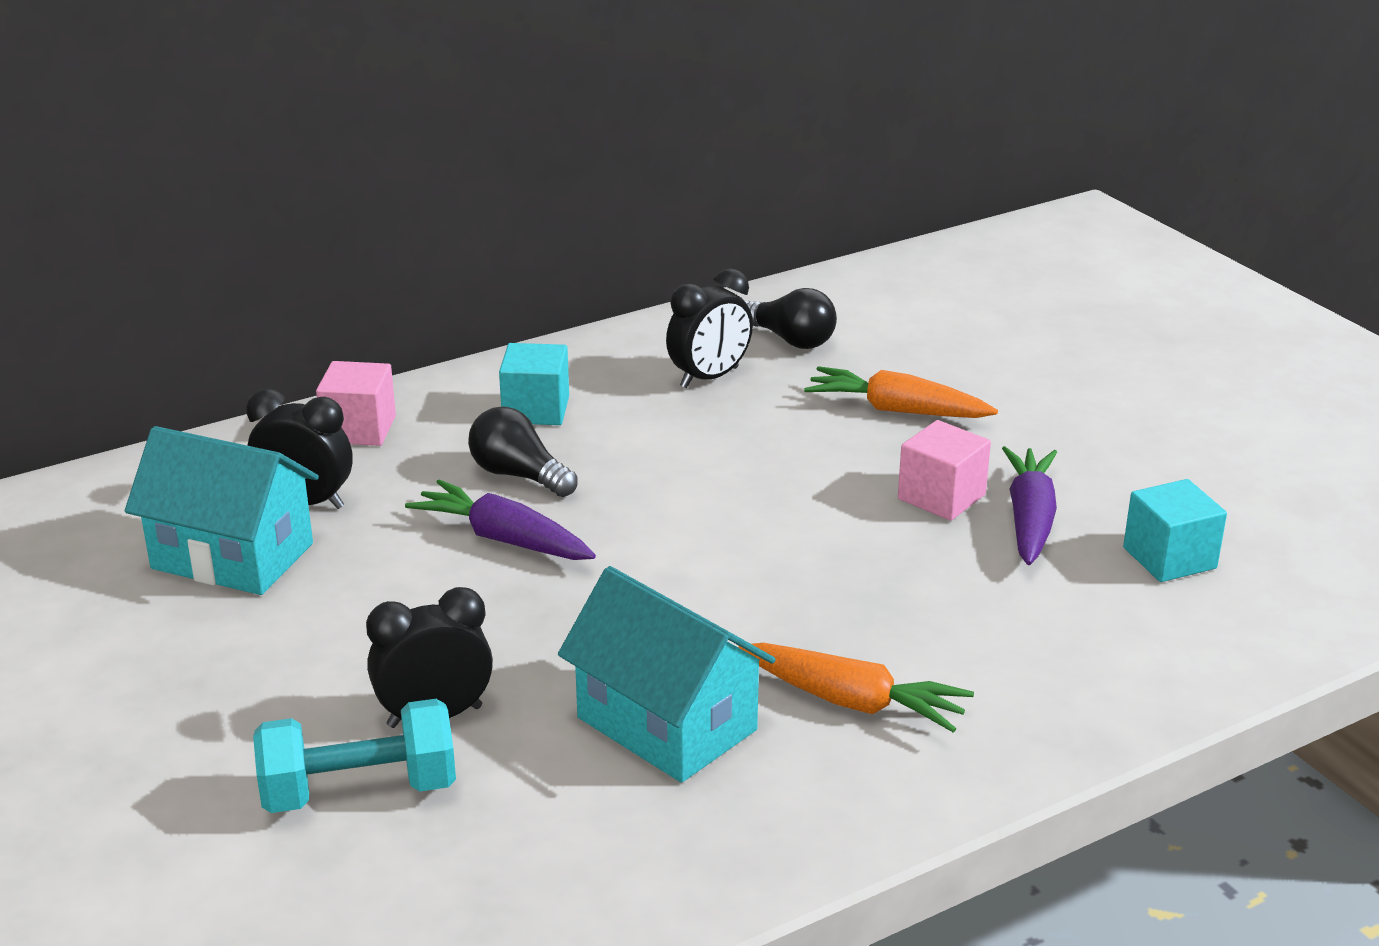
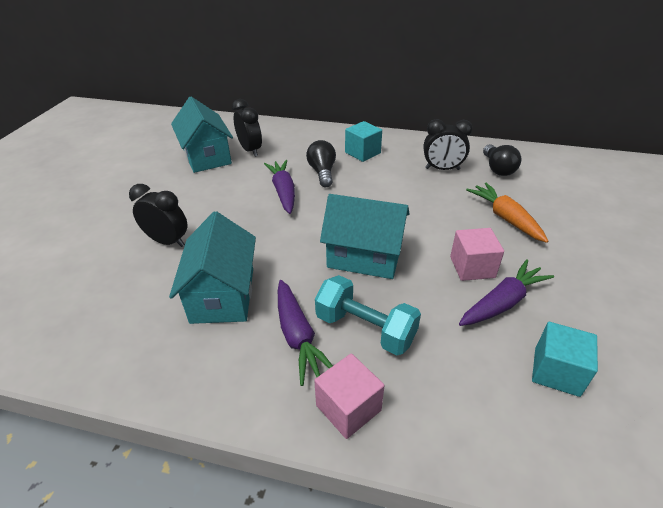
camera: 45 degrees right, 10 degrees up
turquoise dumbbell [253,699,456,813] -> turquoise dumbbell moved to [315,275,421,355]
pink cube [316,361,396,446] -> pink cube moved to [314,353,385,439]
orange carrot [738,643,974,733] -> purple carrot [278,280,333,386]
none -> turquoise house [320,194,409,279]

